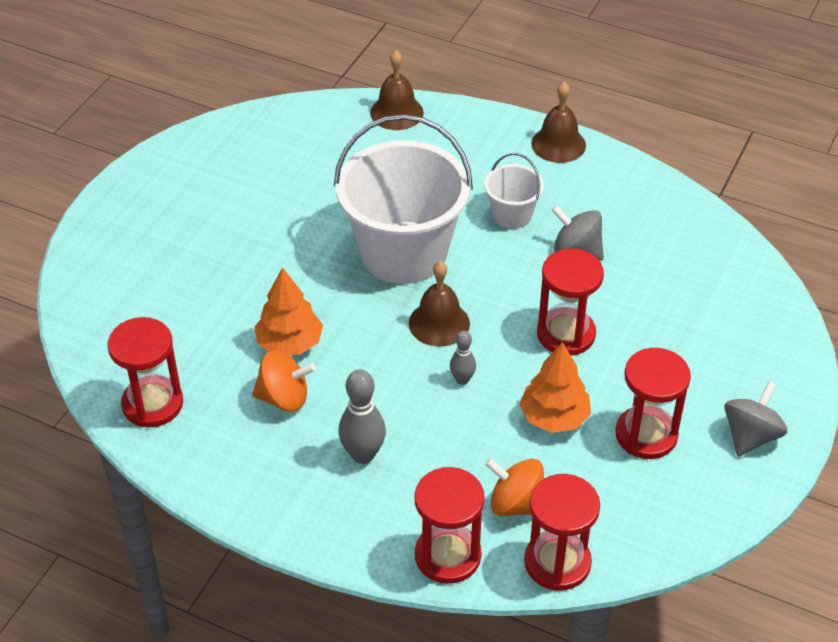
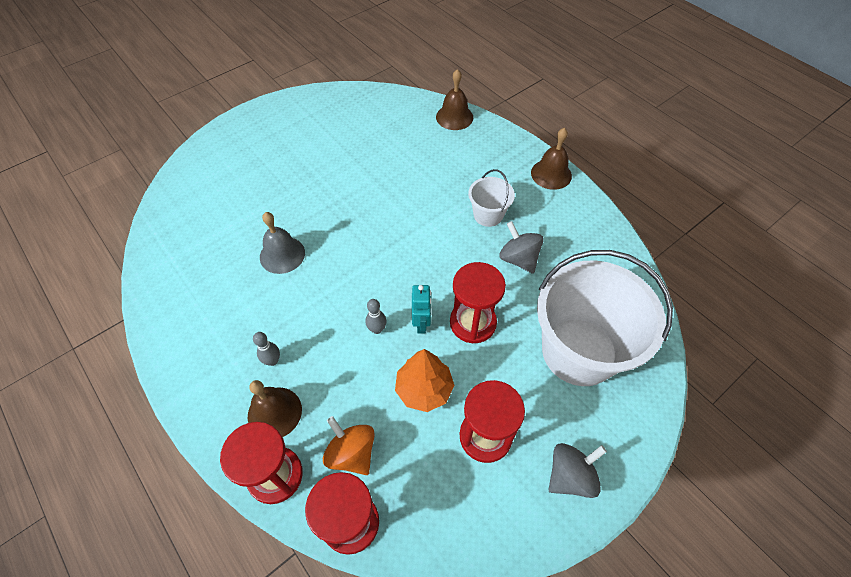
camera: 25 degrees right, 10 degrees up
red hourglass [108,317,183,427] -> none
orange spinning top [252,350,316,412] -> none
orange tree [255,267,323,355] -> grey bell [260,212,305,274]
white bucket [334,114,473,284] -> white bucket moved to [537,250,673,386]
grey bowling pin [338,370,386,464] -> grey bowling pin [253,332,280,366], size x0.59
brown bell [409,261,470,347] -> brown bell moved to [248,380,302,437]
none -> turquoise robot [412,285,431,333]

